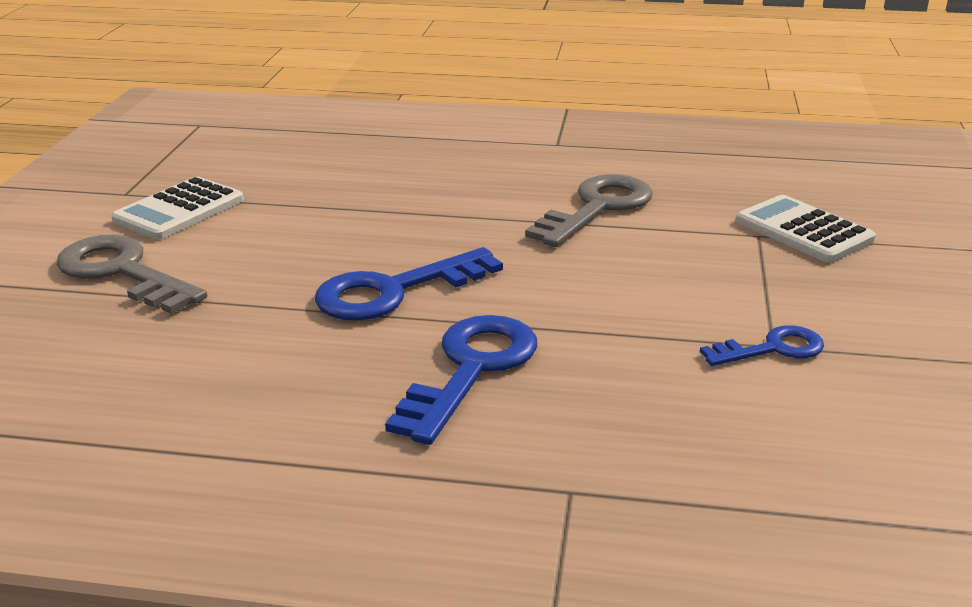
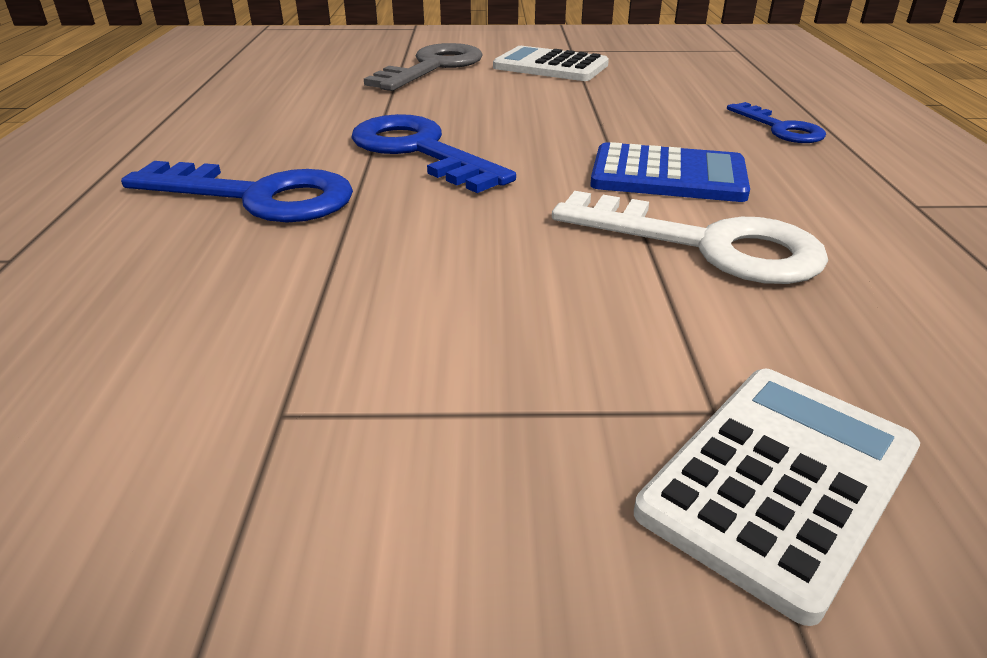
camera: 80 degrees right, 5 degrees up
grey key [525,174,653,247] -> white key [552,191,828,284]
blue key [700,325,824,366] -> blue key moved to [727,102,826,143]
none -> blue calculator [590,142,750,202]

